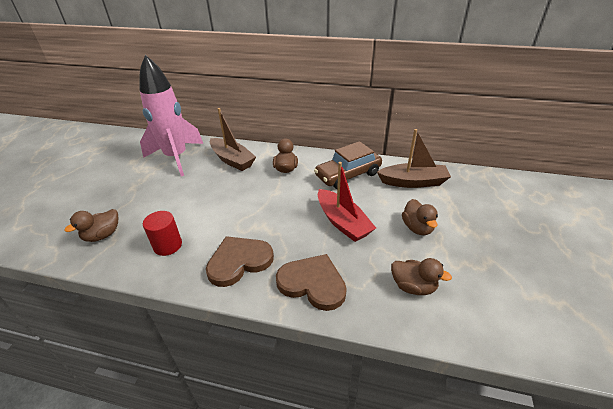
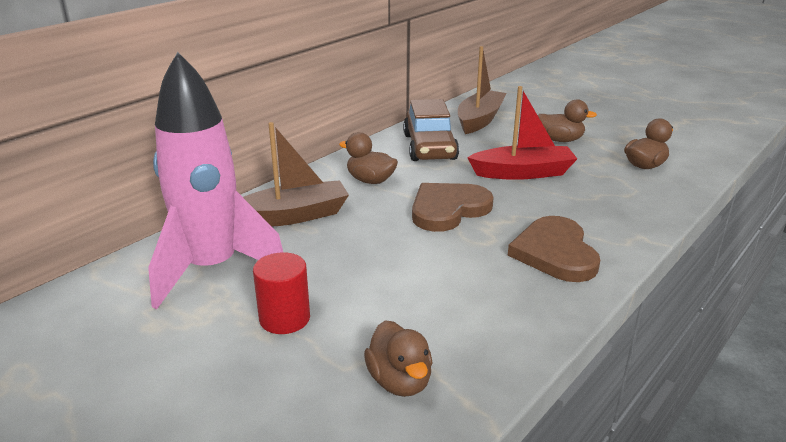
camera: 65 degrees left, 10 degrees down
red cylinder [143,211,182,256] -> red cylinder moved to [253,252,310,334]
brown heart [276,254,347,311] -> brown heart moved to [412,183,494,232]

